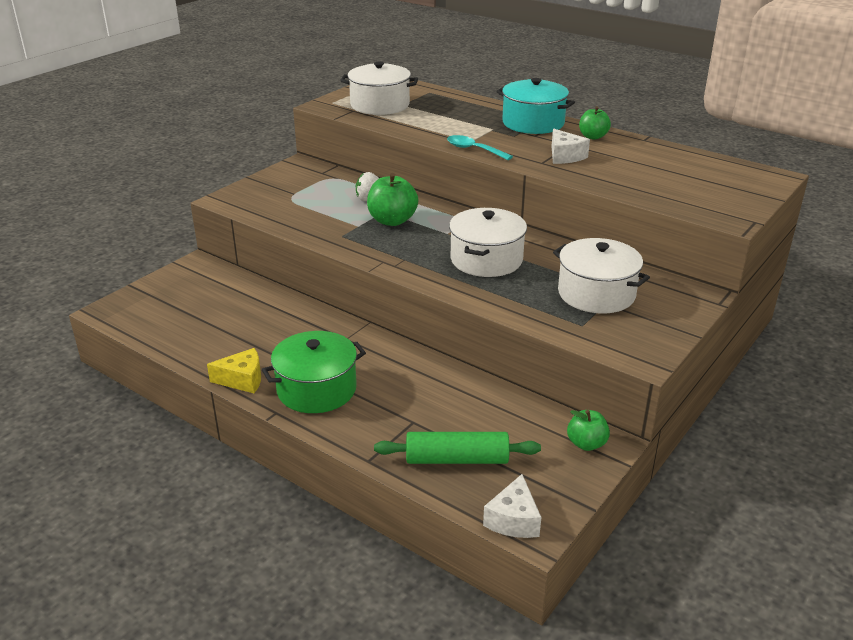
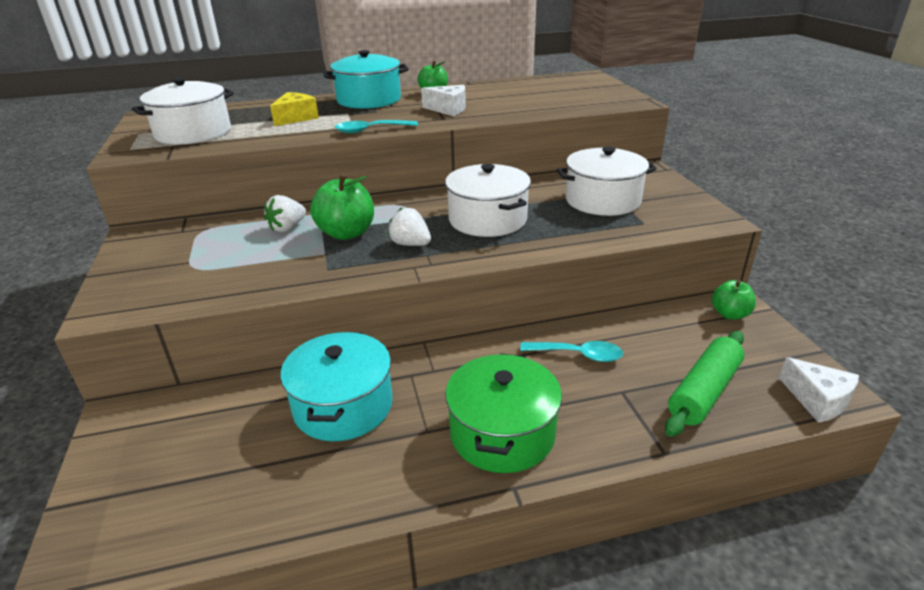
camera: 50 degrees left, 0 degrees up
yellow cheese [207,348,261,393] -> yellow cheese moved to [270,92,319,126]
none -> turquoise pot [281,332,393,441]
none -> white strawberry [388,208,431,246]
none -> turquoise spoon [520,341,623,362]

